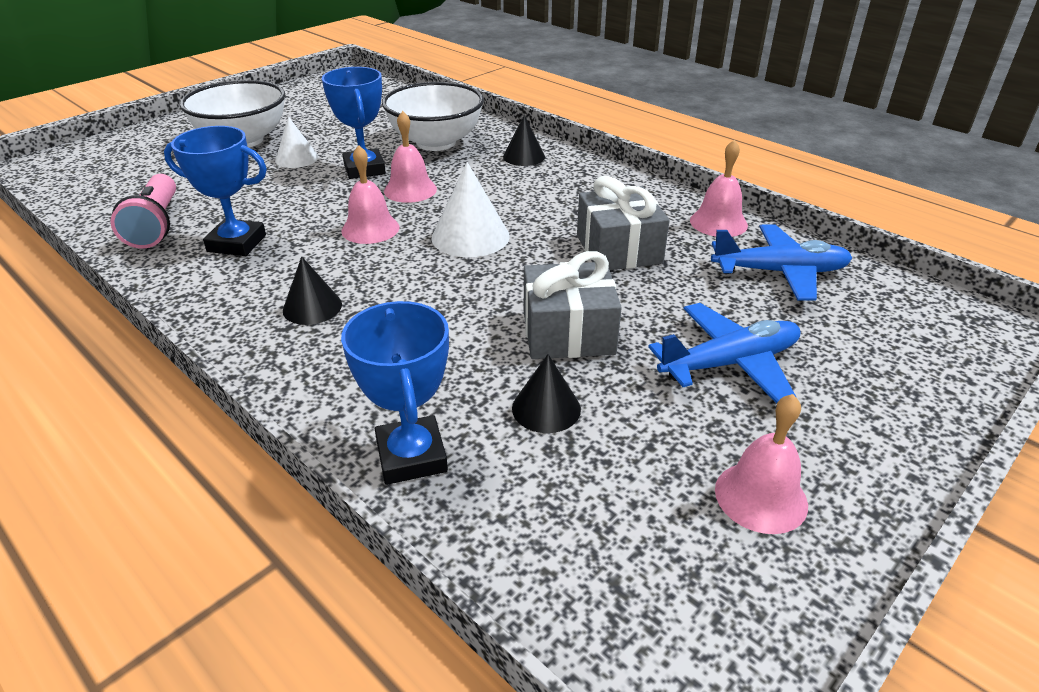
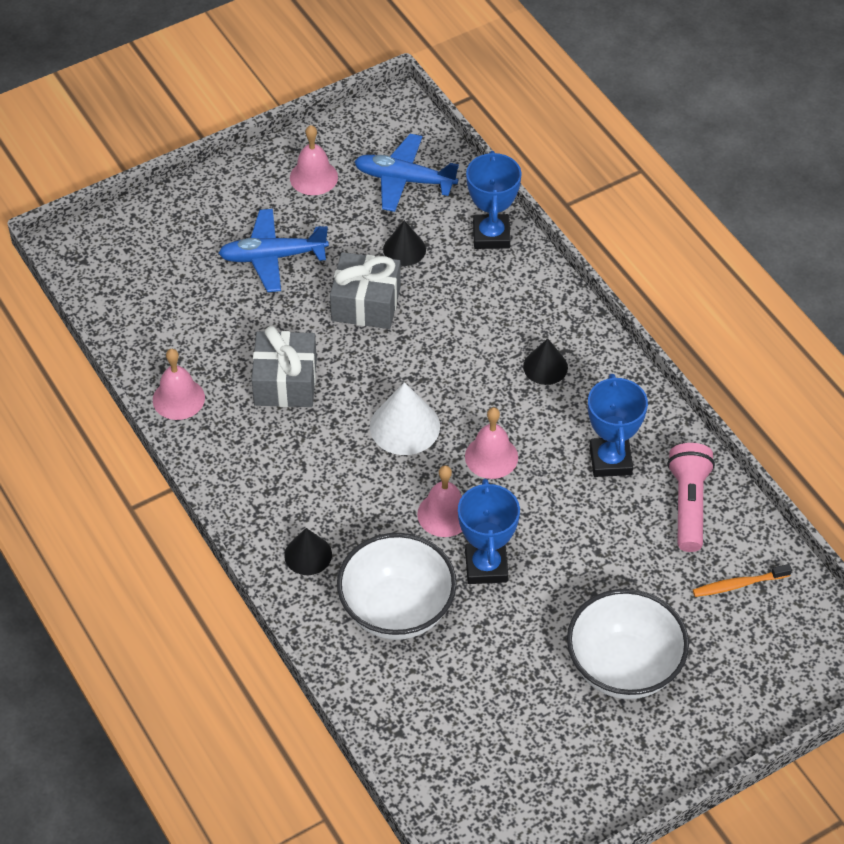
camera: 165 degrees left, 15 degrees up
blue trophy [164,126,267,256] -> blue trophy turned 60 degrees clockwise [588,374,648,477]
white cone [275,117,319,168] -> none
blue plane [711,225,852,301] -> blue plane moved to [354,134,459,212]
none -> orange toothbrush [693,564,792,597]

